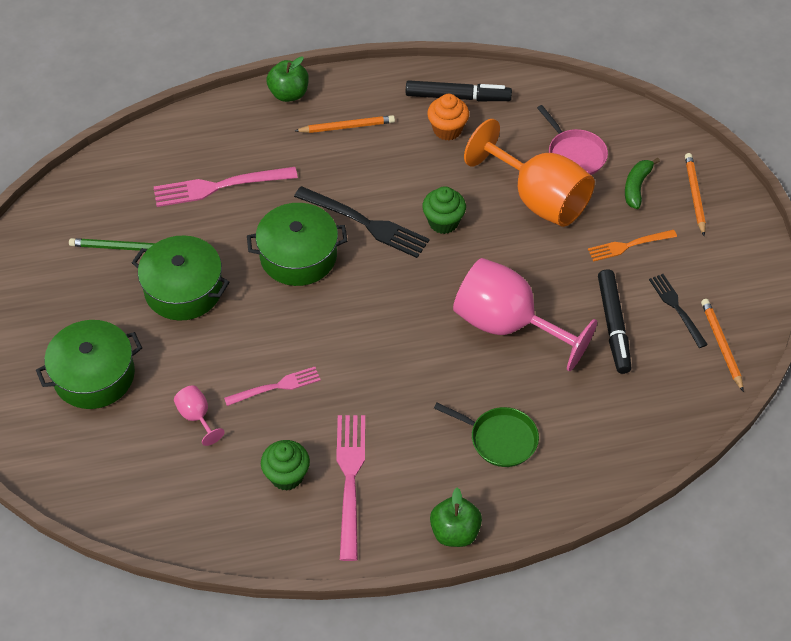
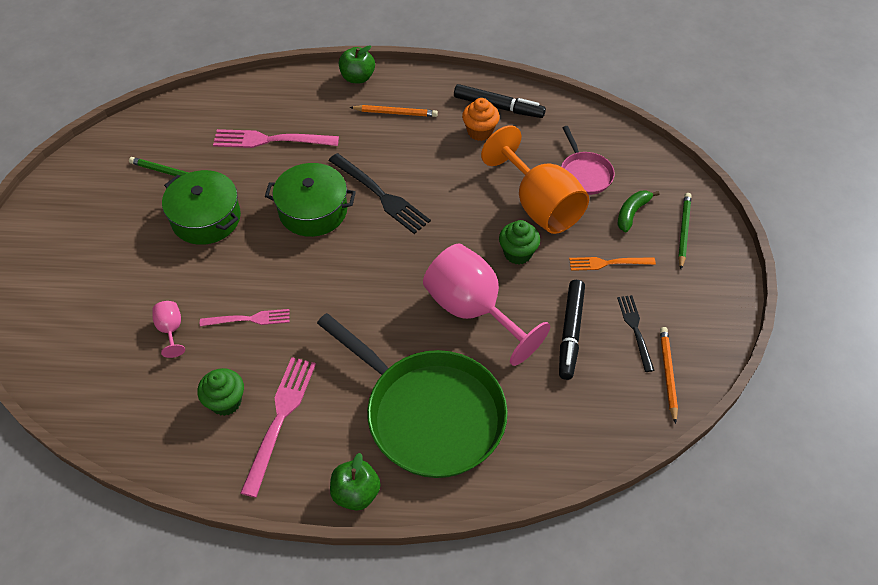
camera: 15 degrees right, 0 degrees up
green pot [36,320,142,409] -> none
green cupcake [422,186,466,234] -> green cupcake moved to [499,220,540,264]
green pan [434,403,539,467] -> green pan [317,313,508,478], size x2.14
orange pencil [685,153,706,236] -> green pencil [678,193,691,269]

